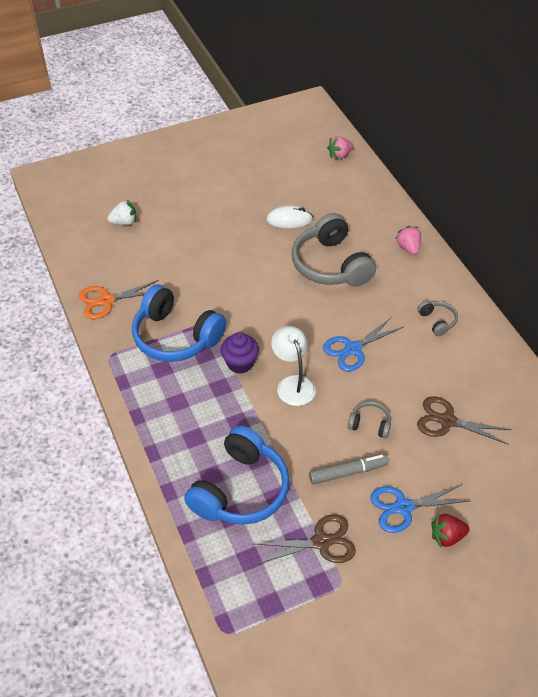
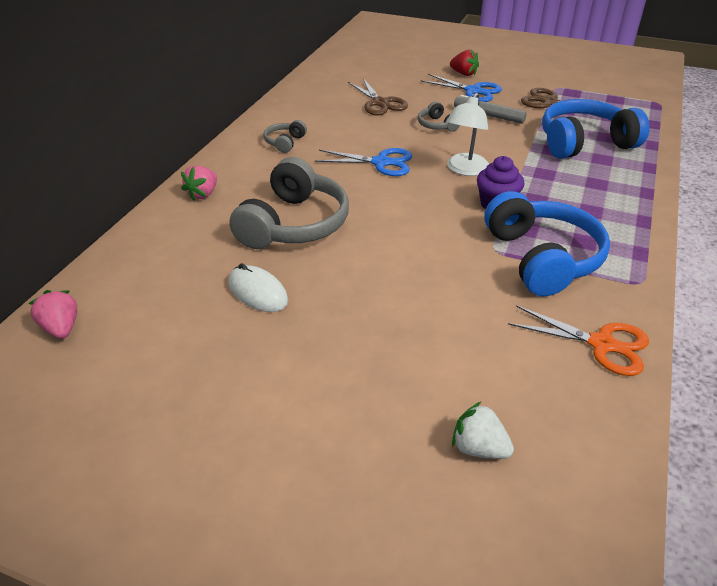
camera: 135 degrees left, 10 degrees down
pink strawberry [327,136,354,159] -> pink strawberry turned 135 degrees counterclockwise [29,290,77,339]

